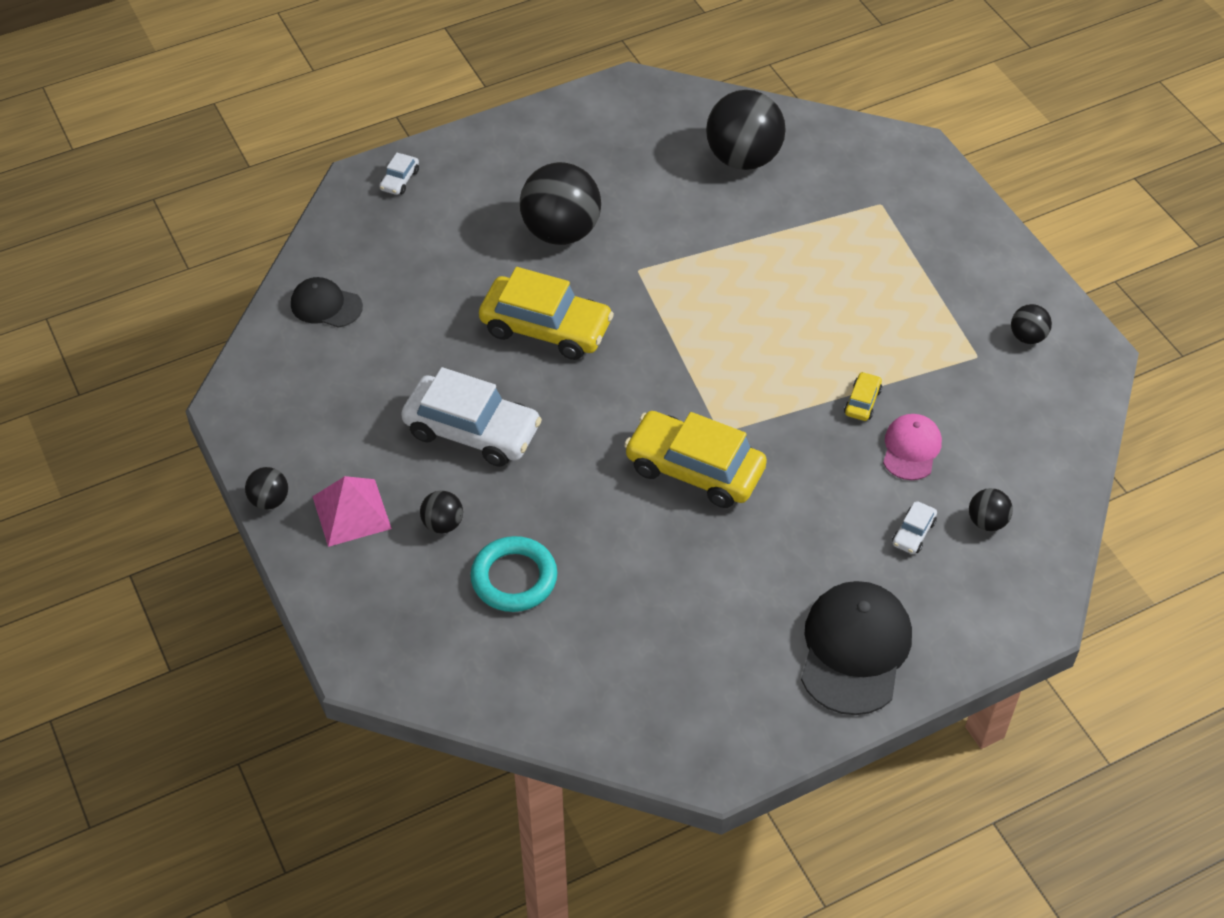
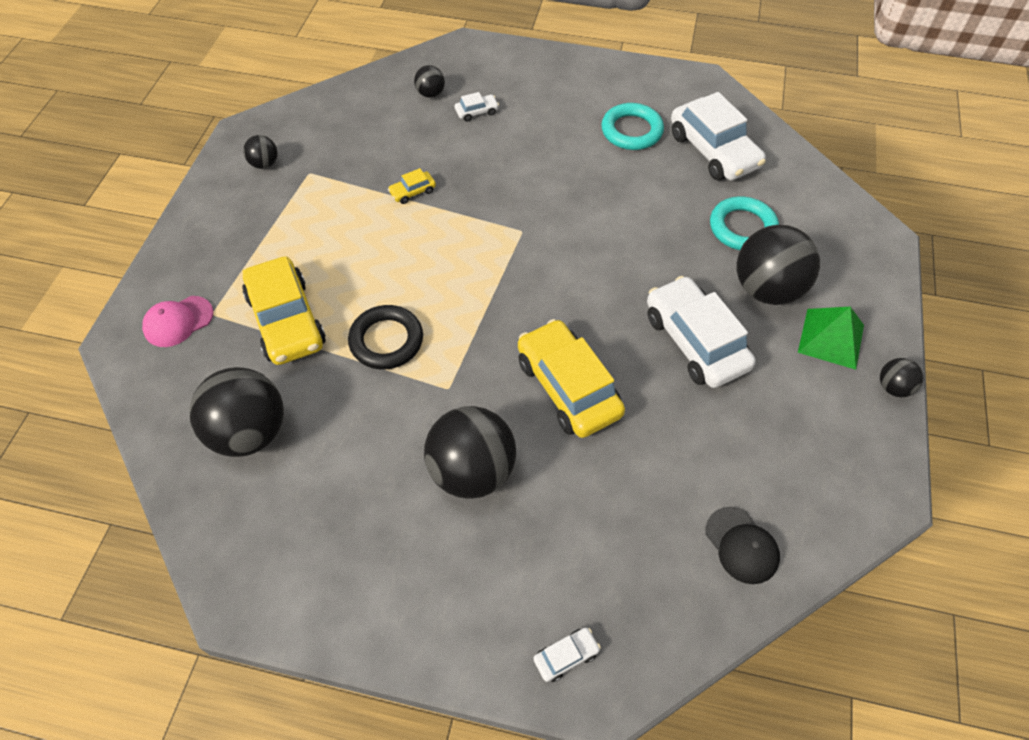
camera: 140 degrees left, 5 degrees up
pink pyramid [312,476,392,547] -> green pyramid [798,307,864,370]
black ball [420,491,463,534] -> black ball [737,225,820,305], size x2.13
yellow car [624,411,767,508] -> yellow car moved to [242,257,326,365]
black cap [801,581,912,715] -> none
pink cap [883,414,942,480] -> pink cap moved to [142,296,213,347]
none -> black ring [348,305,423,370]
none -> turquoise ring [601,103,664,150]
none -> white car [671,92,766,180]

